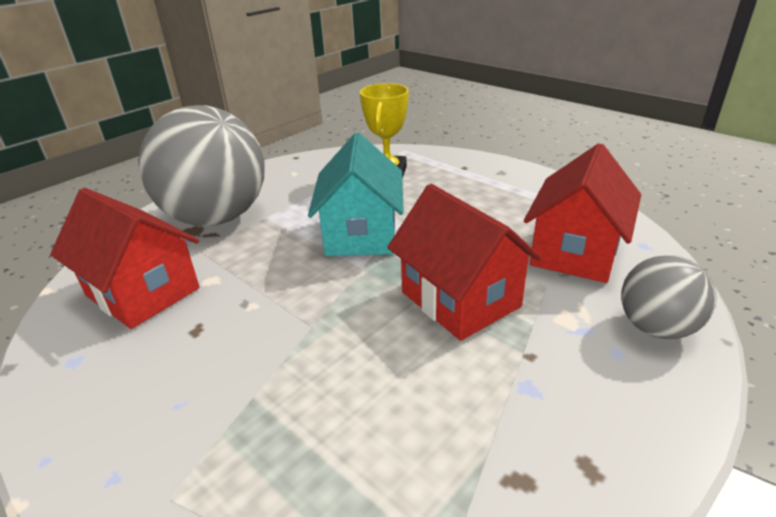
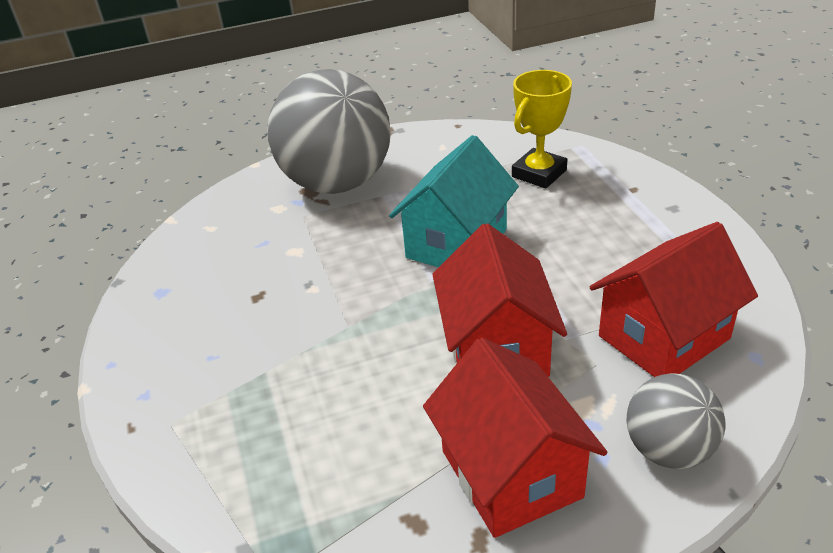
camera: 30 degrees right, 5 degrees up
red house [50,188,200,329] -> red house moved to [423,338,607,538]

